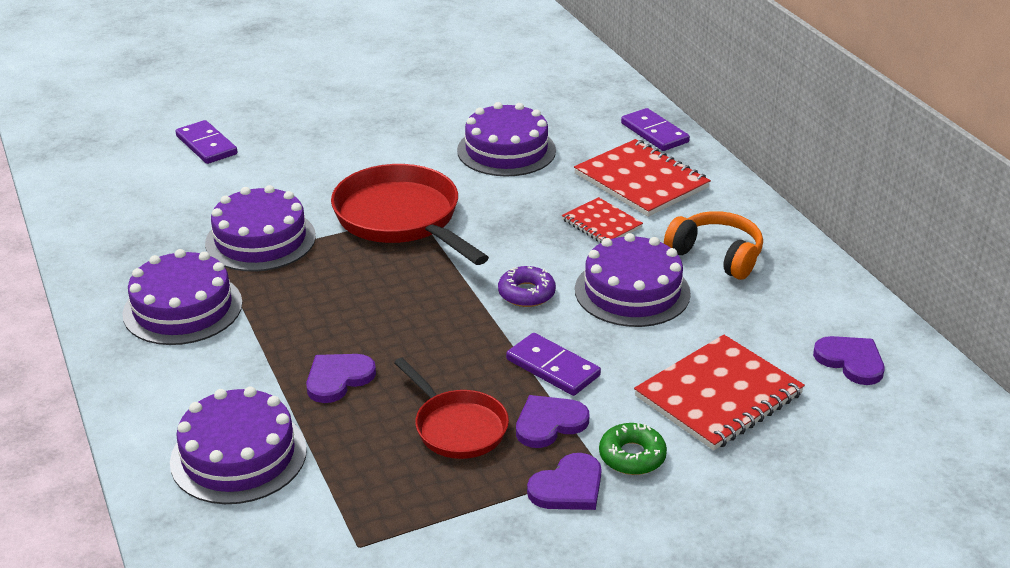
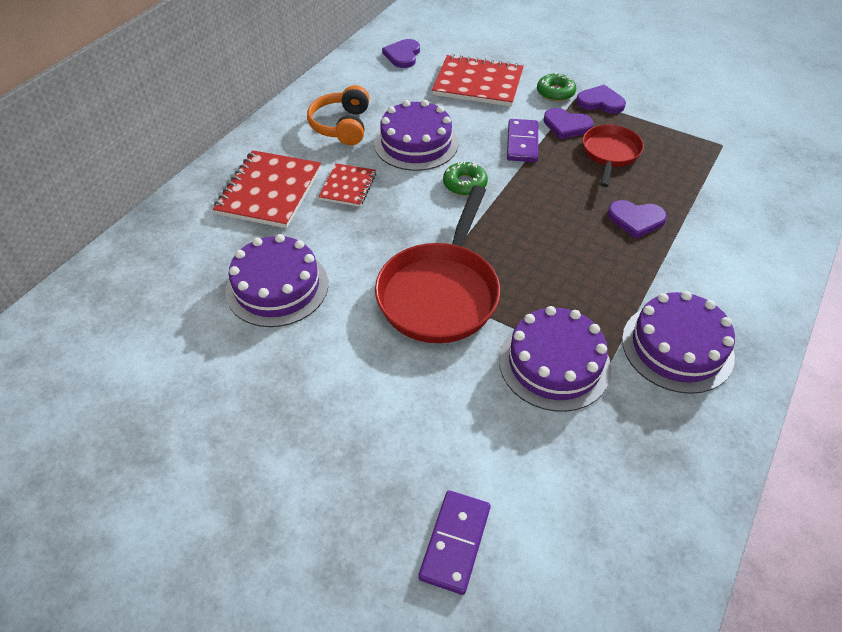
camera: 125 degrees left, 15 degrees up
purple cake [170,386,307,504] -> none
purple donut [498,266,556,307] -> green donut [443,161,488,196]
purple domino [621,108,690,151] -> none

